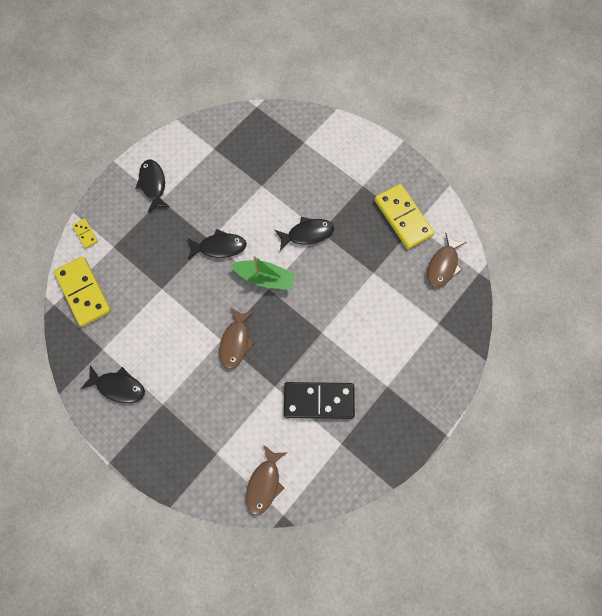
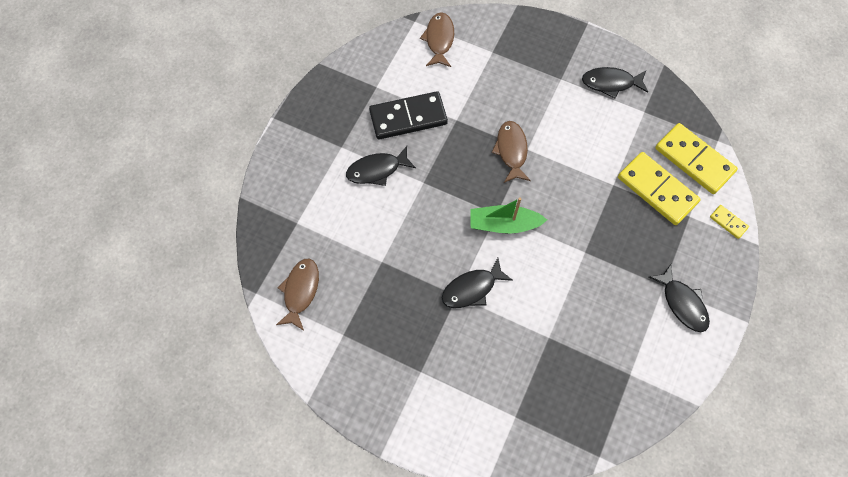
camera: 165 degrees right, 5 degrees down
black fish [188,229,247,259] -> black fish moved to [346,146,416,186]
yellow domino [375,184,435,249] -> yellow domino moved to [618,152,701,225]

